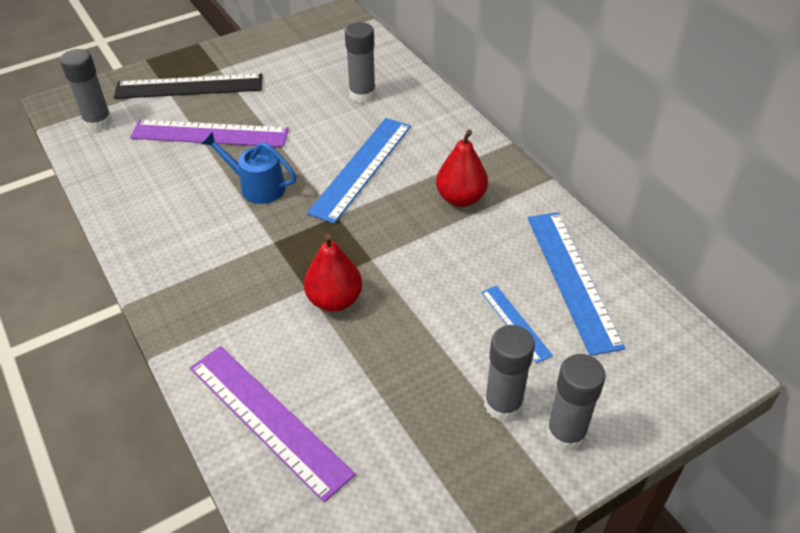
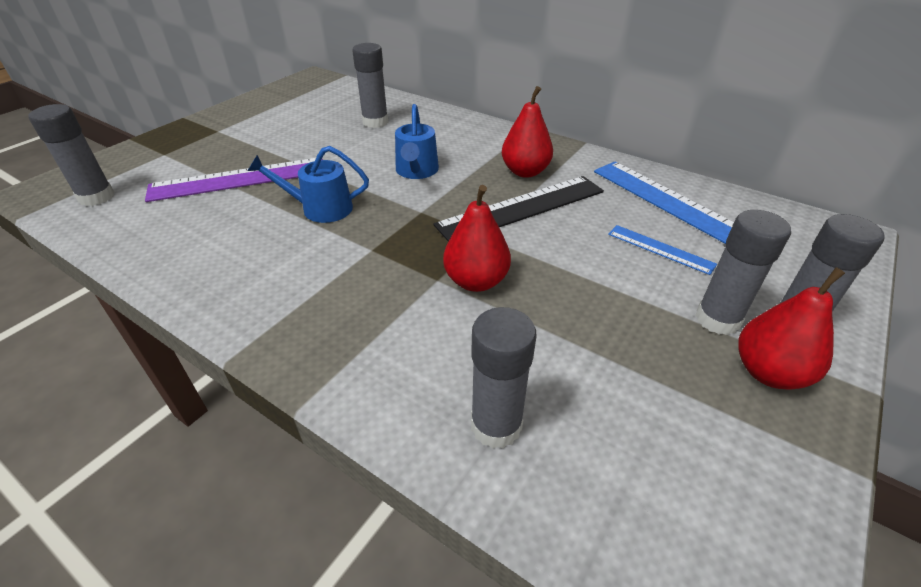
camera: 25 degrees left, 5 degrees down
black ruler [114,74,263,99] -> black ruler moved to [433,176,604,242]
purple ruler [190,346,356,502] -> grey glue stick [471,307,537,448]
blue ruler [307,118,411,224] -> blue watering can [395,104,439,179]
none -> red pear [738,267,845,390]

